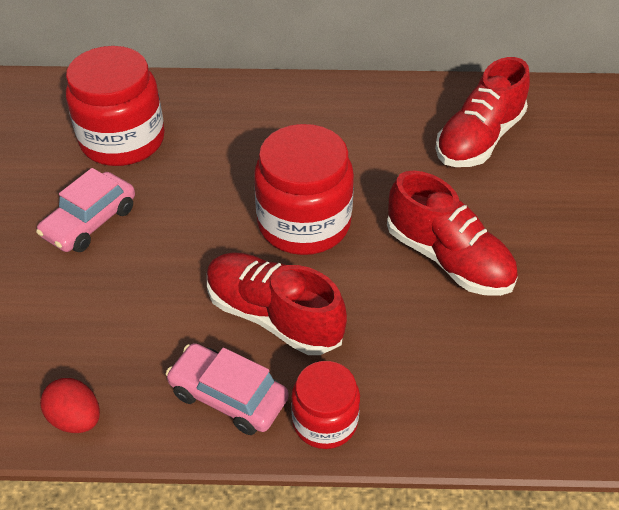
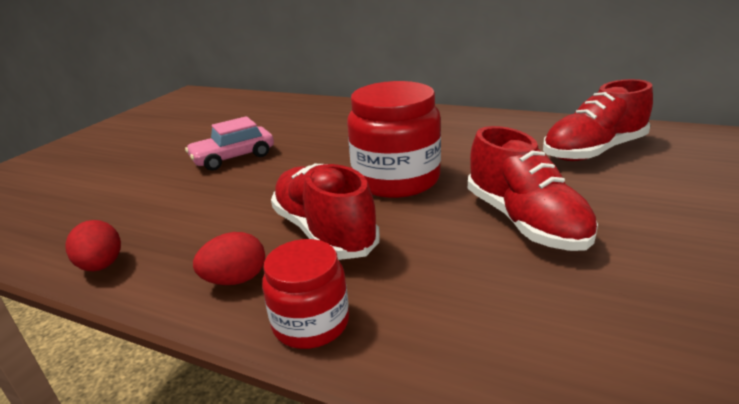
camera: 25 degrees right, 20 degrees down
red jar [66,46,165,166] -> none
pink car [166,343,289,435] -> red egg [193,232,265,285]

